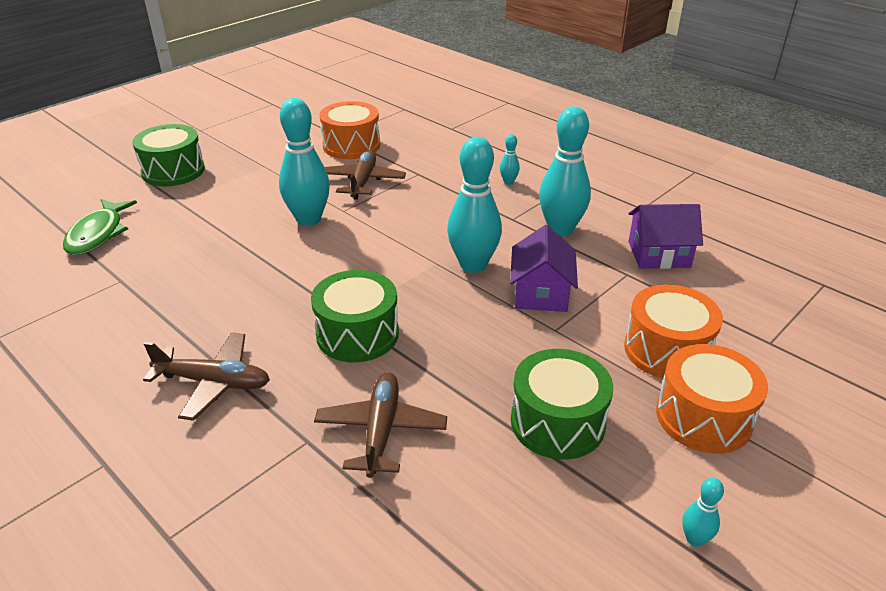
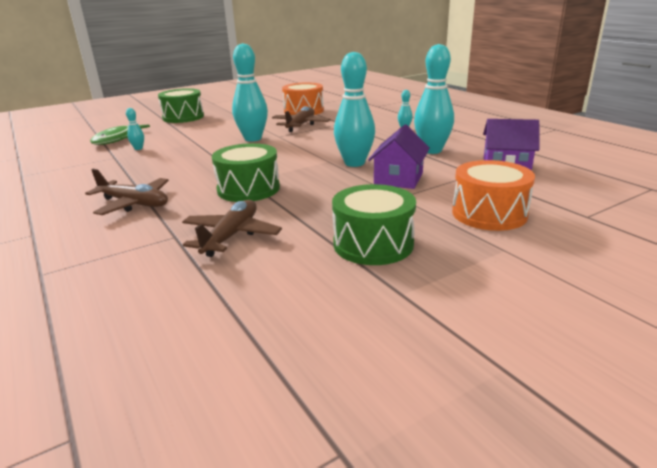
camera: 15 degrees right, 10 degrees down
orange drum [656,344,768,454] -> none
turquoise bowling pin [682,478,724,547] -> turquoise bowling pin moved to [126,108,144,150]

